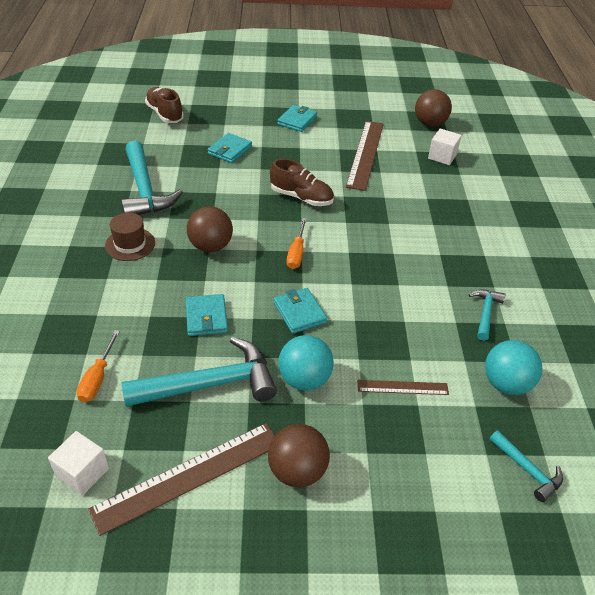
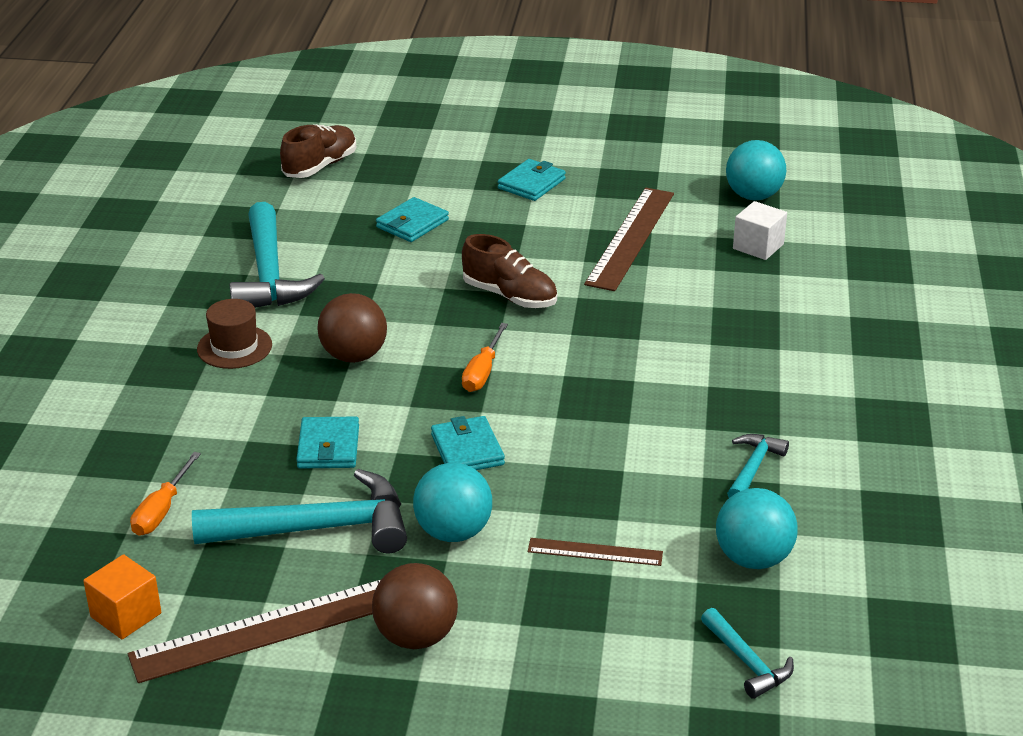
camera: 10 degrees right, 10 degrees down
white cube [48,431,109,496] -> orange cube [83,554,161,639]
brown shoe [145,87,184,123] -> brown shoe turned 60 degrees clockwise [280,124,356,178]
brown ball [415,89,452,127] -> turquoise ball [726,140,786,200]

